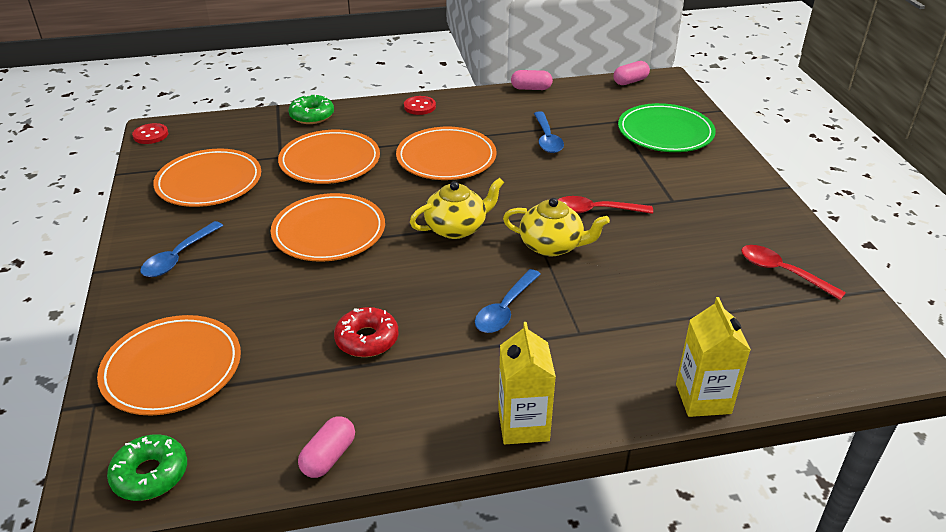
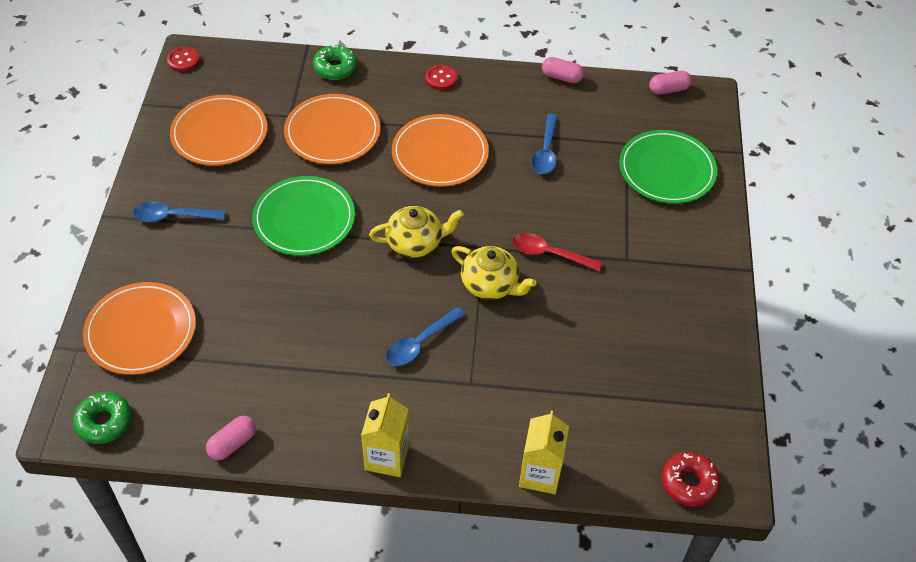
camera: 15 degrees right, 15 degrees up
blue spoon [140,221,223,277] -> blue spoon turned 45 degrees clockwise [133,202,226,222]
orange plate [271,193,385,262] -> green plate [252,176,355,256]
red donut [334,307,399,357] -> red donut moved to [662,452,720,507]
red spoon [741,245,846,300] -> none

